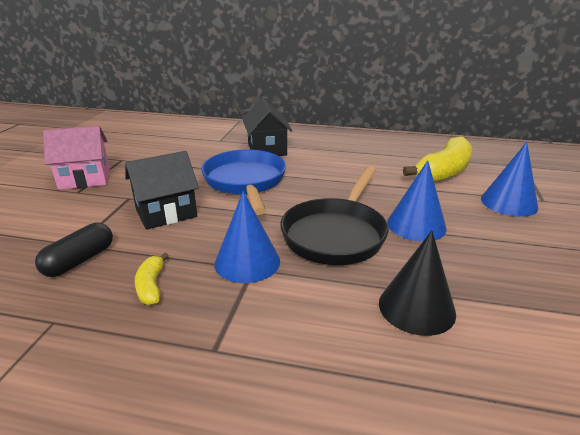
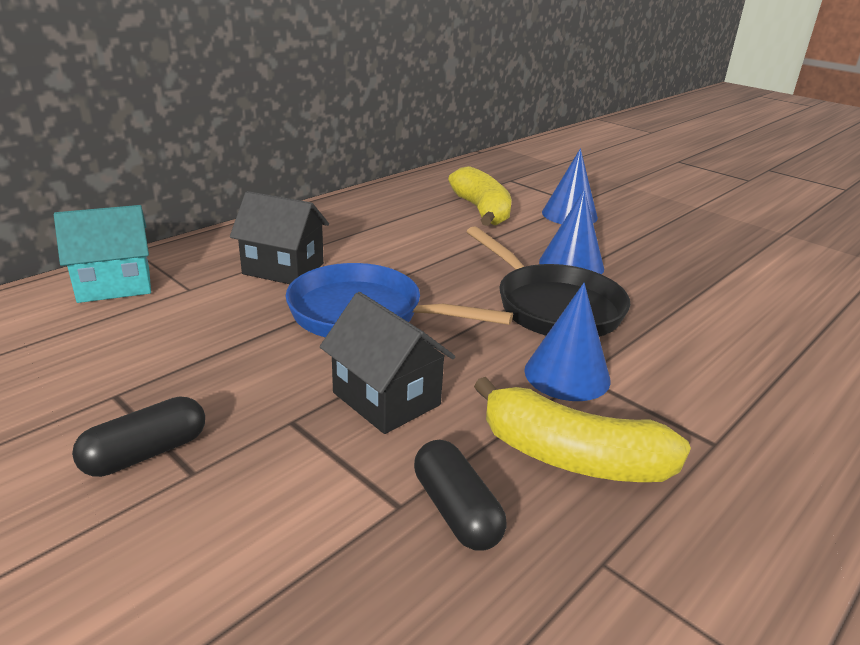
camera: 60 degrees left, 0 degrees up
pink house [43,126,110,190] -> black capsule [72,396,205,477]
black house [125,151,199,230] -> black house turned 45 degrees counterclockwise [320,292,455,434]
yellow banana [135,253,169,305] -> yellow banana [474,377,691,482], size x2.05
black cone [379,231,456,336] -> none
none -> turquoise house [54,205,151,303]

